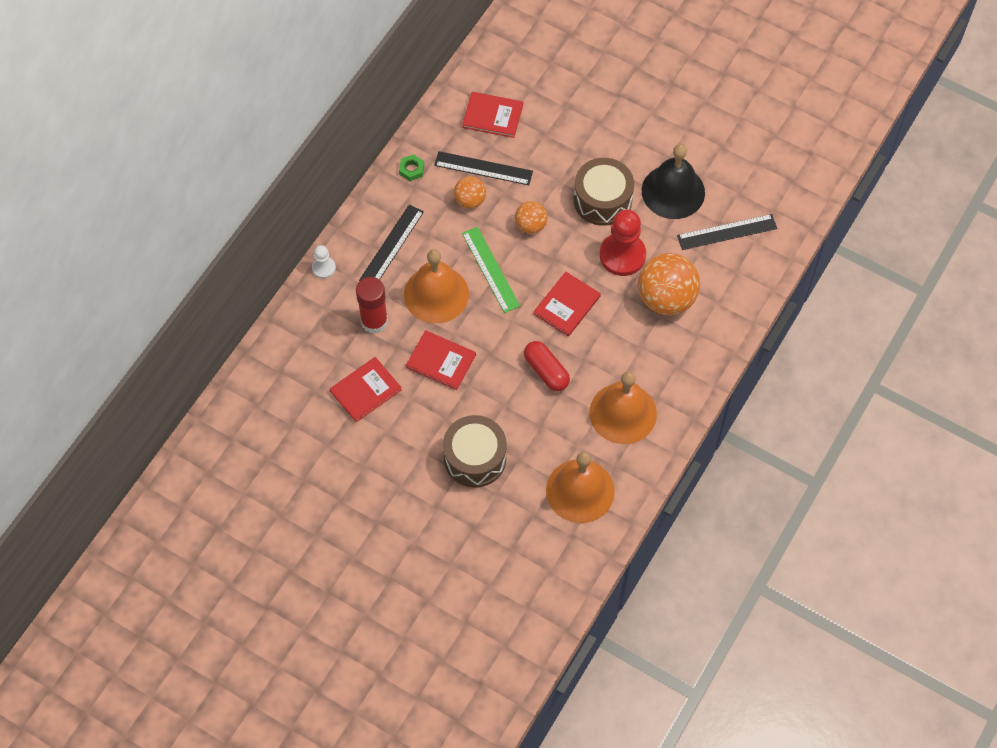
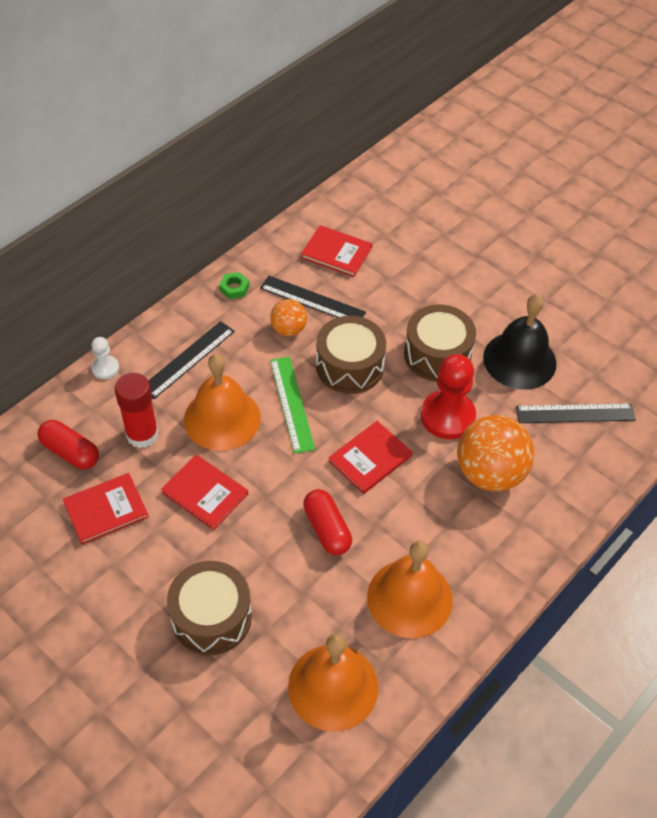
camera: 10 degrees right, 10 degrees down
orange ball [515,201,548,234] -> brown drum [316,316,386,394]
none -> red capsule [38,420,99,469]

